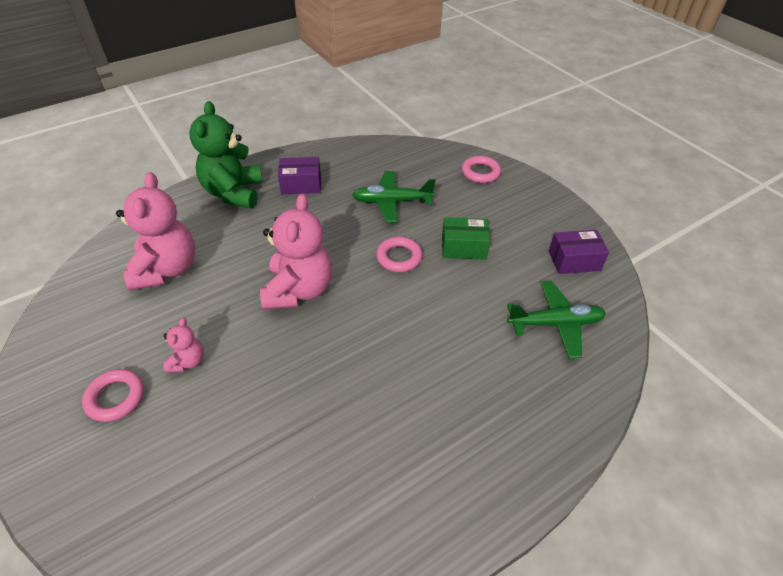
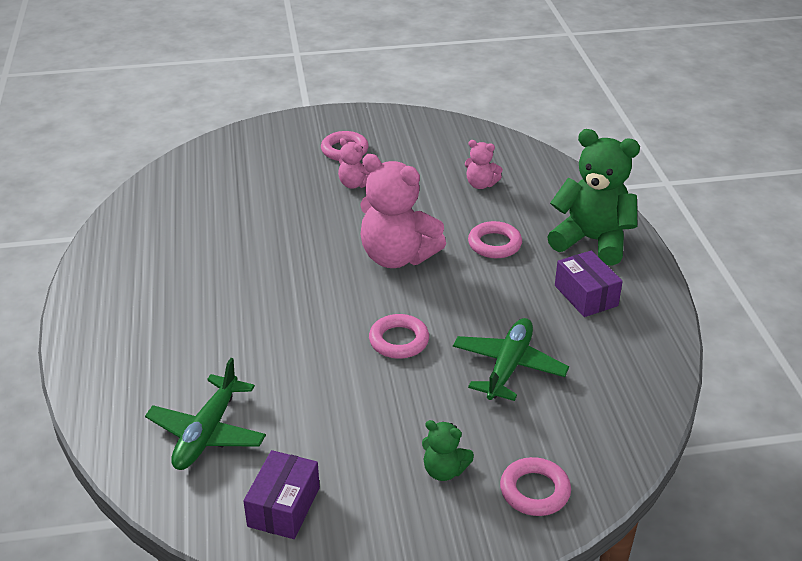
camera: 115 degrees right, 10 degrees down
pink teddy bear [116,172,195,291] -> pink teddy bear [465,140,503,189], size x0.48
purple box [278,157,321,194] -> purple box turned 45 degrees counterclockwise [555,250,623,317]
green box [442,217,490,260] -> none
none -> green teddy bear [422,420,474,481]
none -> pink ring [468,221,522,258]

